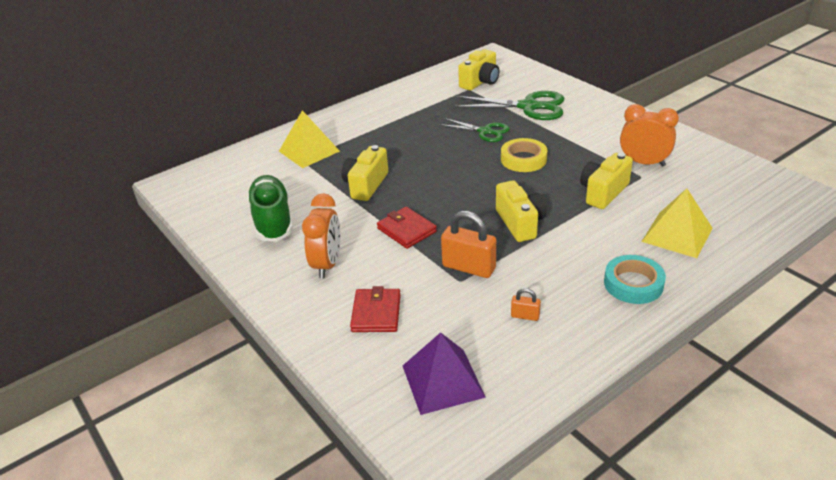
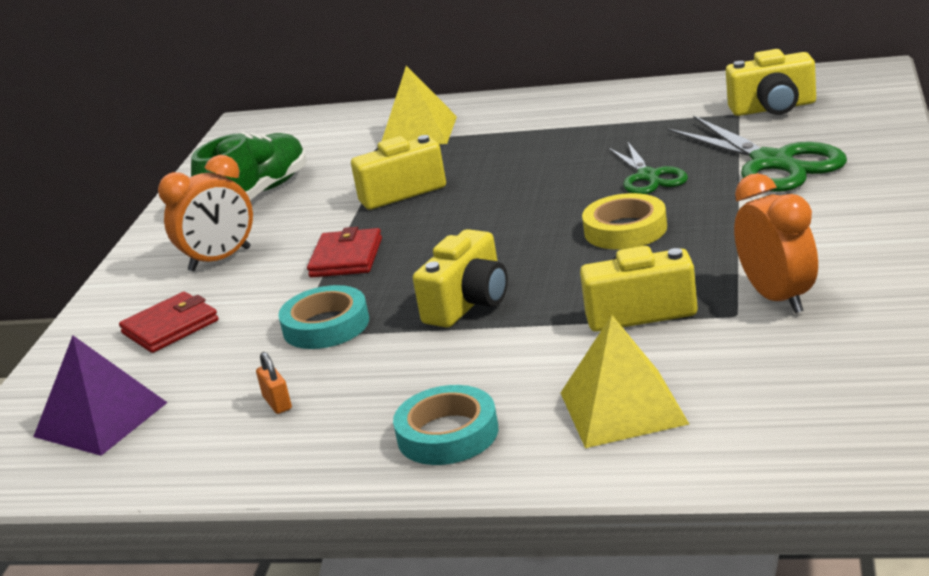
camera: 50 degrees right, 10 degrees down
orange padlock [441,211,496,278] -> turquoise tape [278,285,369,349]

